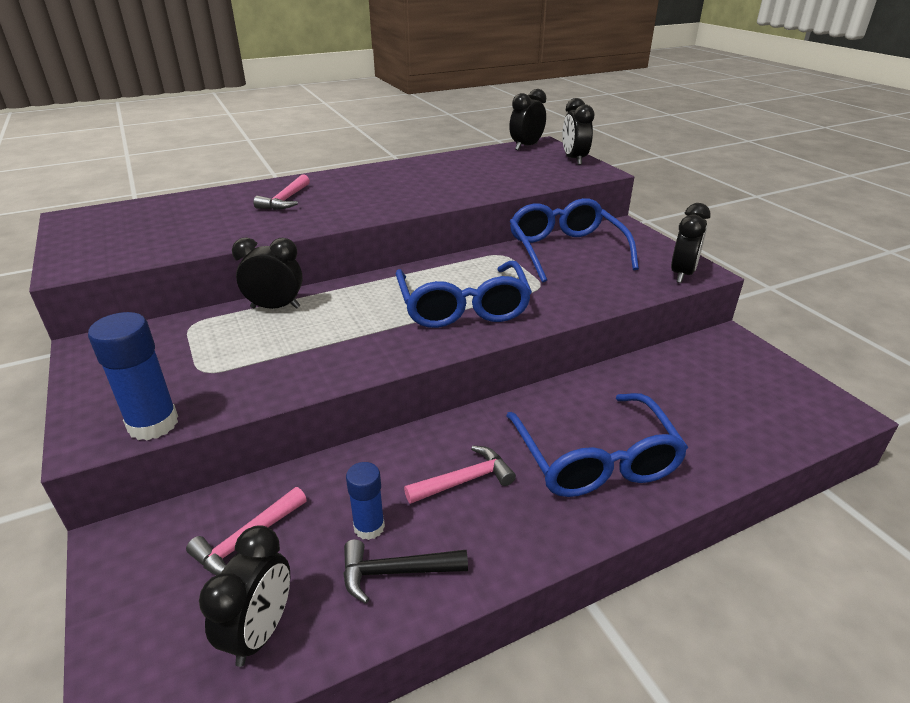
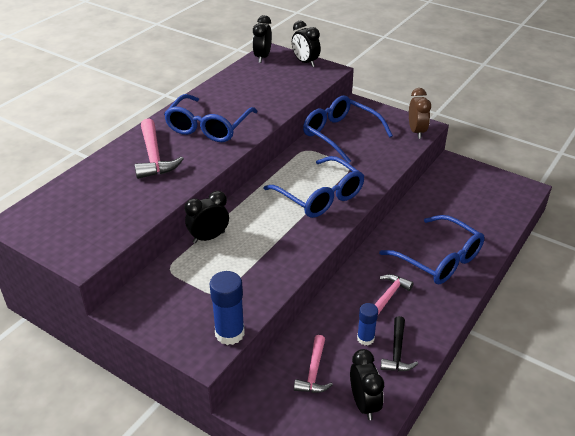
camera: 30 degrees left, 5 degrees up
pink hammer [253,174,310,210] -> pink hammer [135,119,184,179], size x1.56
black hammer [343,540,468,603] -> black hammer turned 45 degrees counterclockwise [380,316,418,371]
black clock [671,203,711,283] -> brown clock [409,88,431,139]
none -> blue glasses [164,94,258,142]

